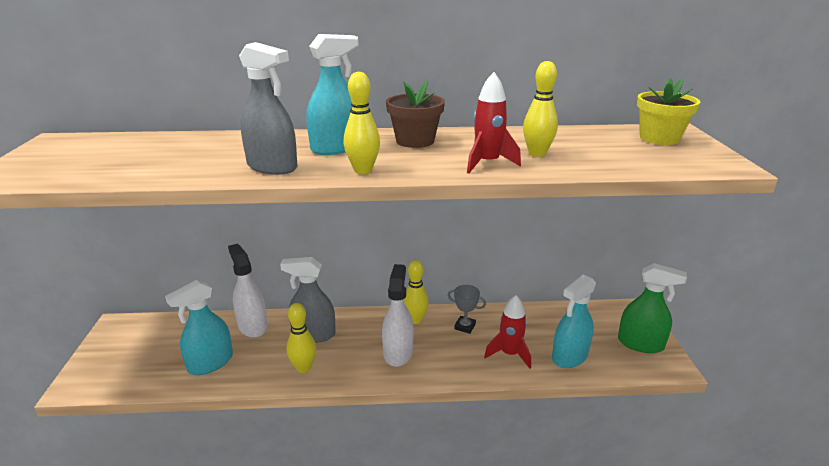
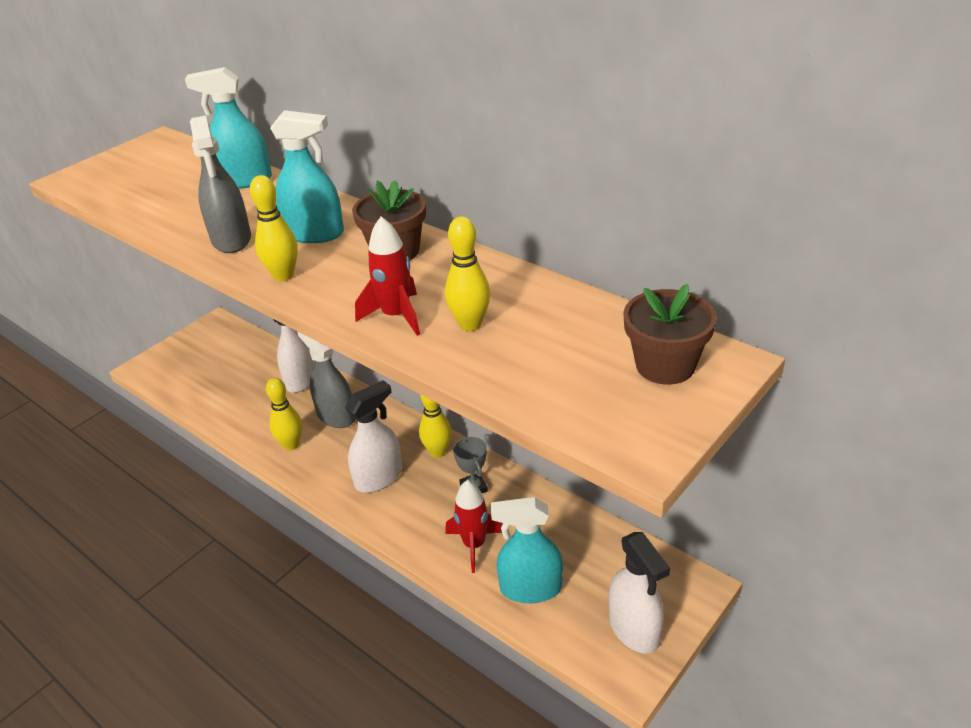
camera: 45 degrees right, 10 degrees up
turquoise spray bottle [165,280,233,375] -> turquoise spray bottle moved to [185,67,272,189]
green spray bottle [618,263,687,353] -> white spray bottle [609,532,670,654]
yellow flower pot [637,78,701,145] -> brown flower pot [623,284,717,385]

